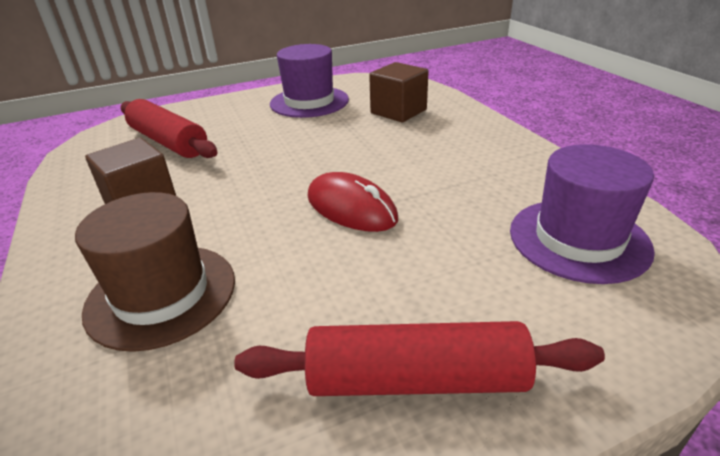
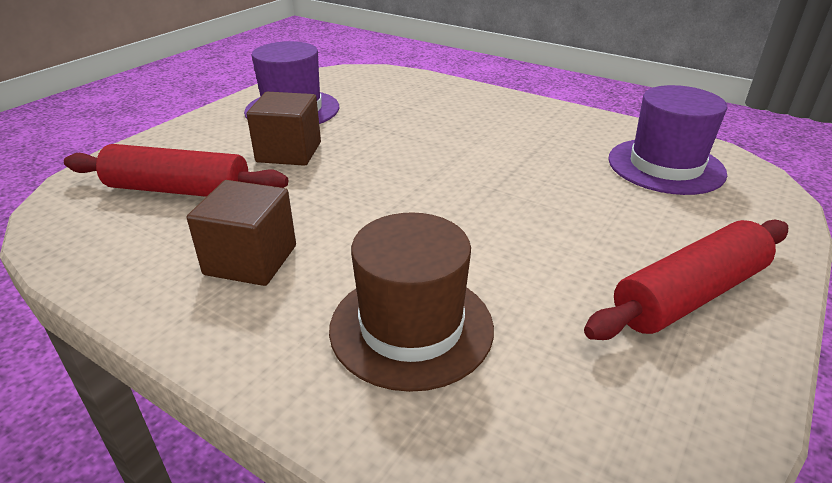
camera: 35 degrees left, 0 degrees up
red mouse [308,172,398,232] -> none
brown cube [369,62,428,122] -> brown cube moved to [247,92,321,166]

